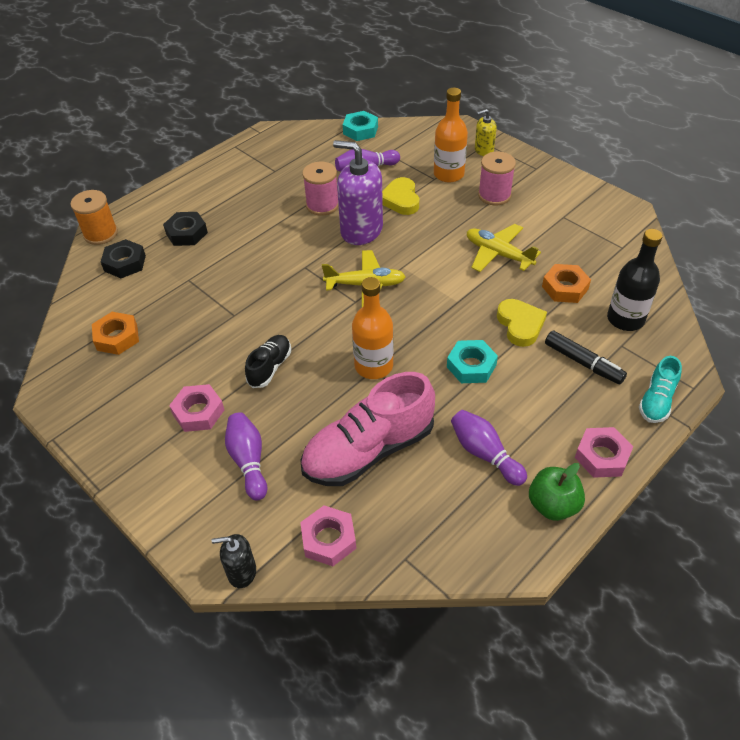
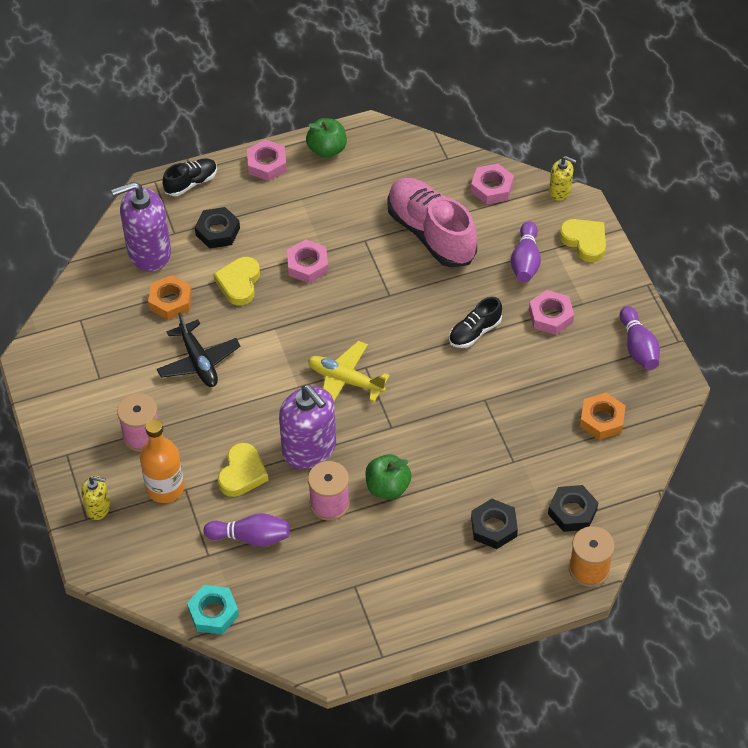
camera: 155 degrees left, 5 degrees up
black soap dispenser [212,534,256,588] -> yellow soap dispenser [549,156,576,201]
pink shoe [300,372,435,486] -> pink shoe turned 120 degrees counterclockwise [387,178,477,268]
orange bottle [352,277,393,379] -> none
turquoise nut [447,340,498,383] -> pink nut [287,239,328,283]
purple bowling pin [451,410,527,486] -> purple bowling pin moved to [620,306,660,370]
yellow plane [467,224,541,272] -> black plane [157,312,240,387]
black marker [545,331,627,384] -> black nut [195,207,240,248]
black bottle [607,229,663,331] -> purple soap dispenser [112,182,171,271]
turquoise shoe [639,356,682,423] -> black shoe [162,158,217,196]
none -> green apple [365,454,412,499]
none -> yellow heart [559,219,606,262]

